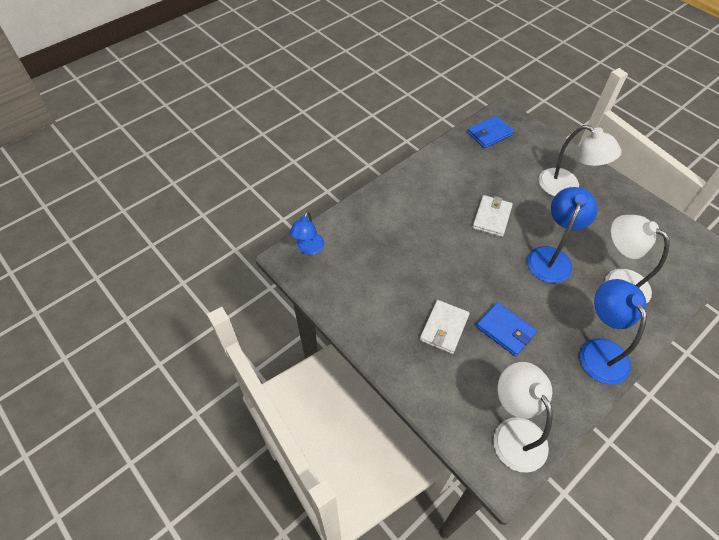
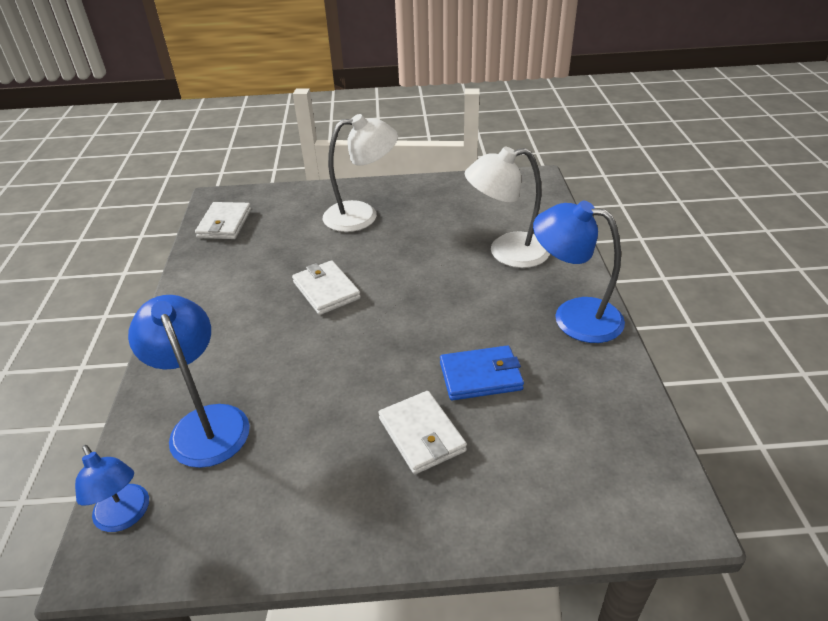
camera: 50 degrees left, 15 degrees down
blue wallet [467,116,514,148] -> white wallet [195,202,251,239]
white lamp [493,362,553,473] -> none
blue lamp [527,187,598,283] -> blue lamp moved to [128,295,250,468]

